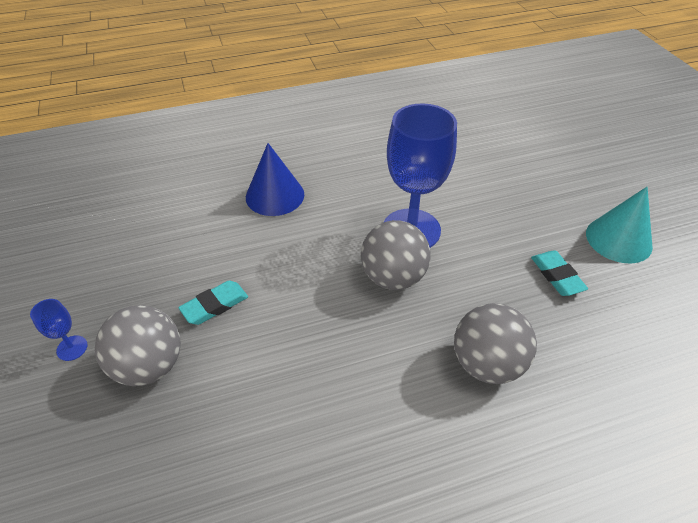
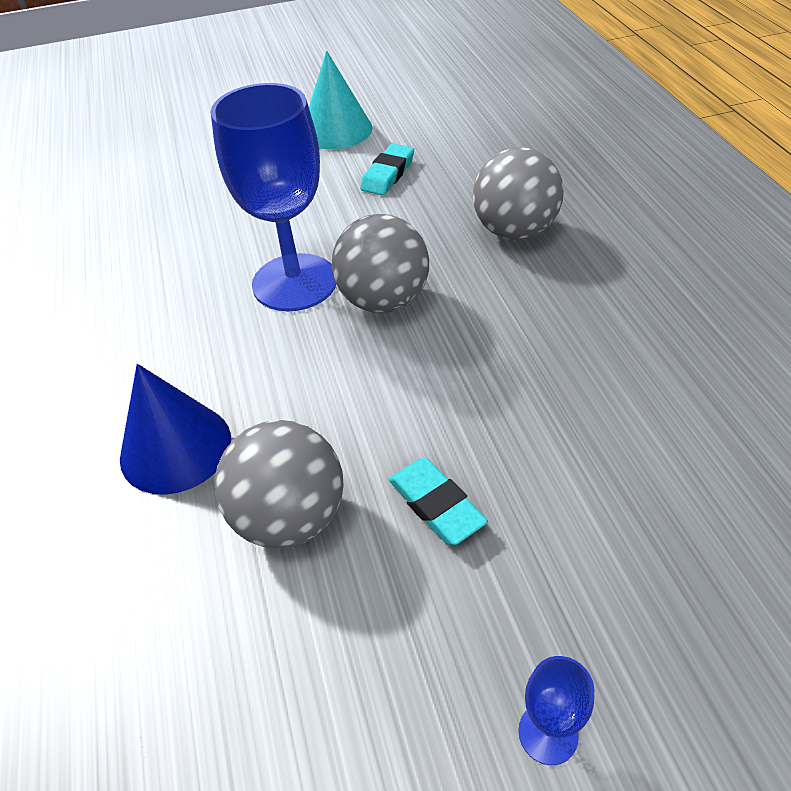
camera: 85 degrees left, 0 degrees up
grey ball [95,305,181,386] -> grey ball moved to [214,420,344,549]
turquoise eraser [531,251,588,296] -> turquoise eraser turned 45 degrees counterclockwise [360,144,414,195]

